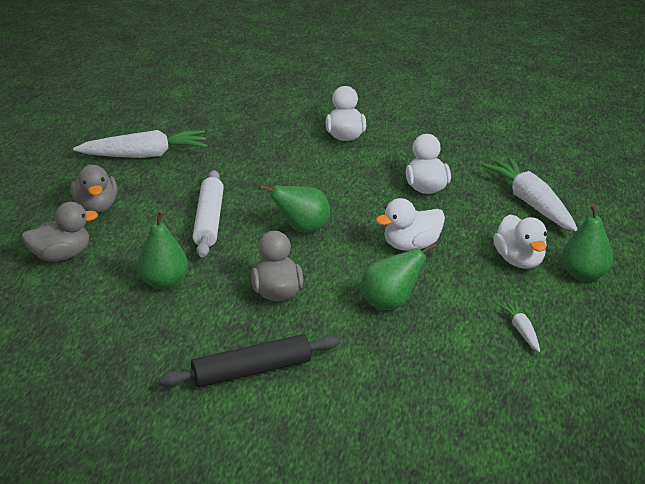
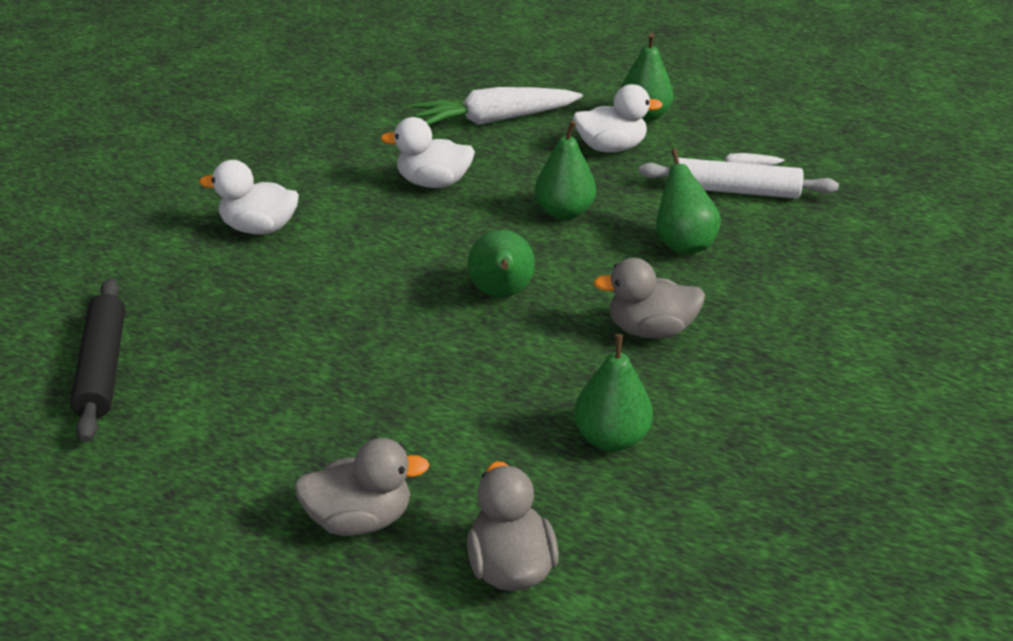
camera: 80 degrees left, 5 degrees up
white carrot [73,130,208,158] -> none
black rolling pin [159,334,340,387] -> black rolling pin moved to [70,278,125,442]
white rolling pin [193,170,224,257] -> white rolling pin moved to [639,158,839,199]
white duck [376,198,445,251] -> green pear [535,121,596,220]

